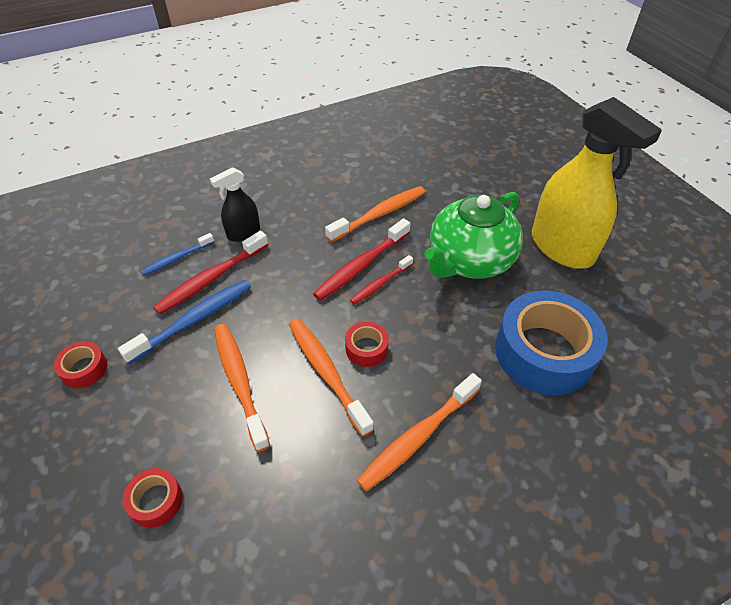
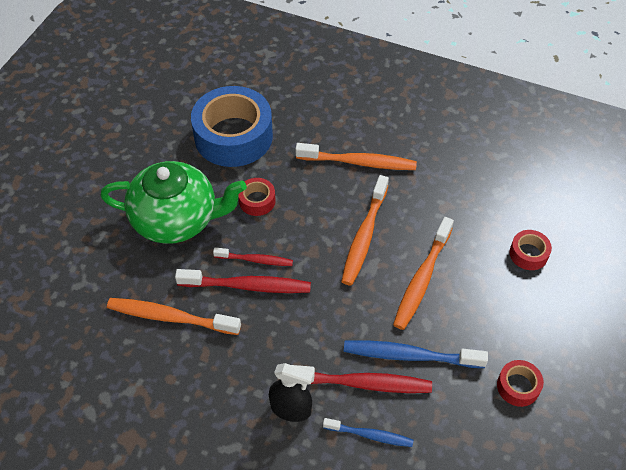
camera: 130 degrees left, 5 degrees up
red tape [345,322,389,367] -> red tape moved to [238,178,276,216]
yellow spray bottle [532,97,662,269] -> none

